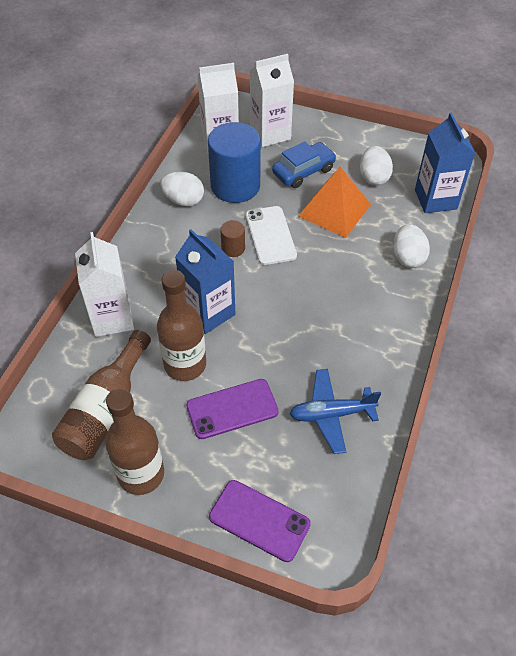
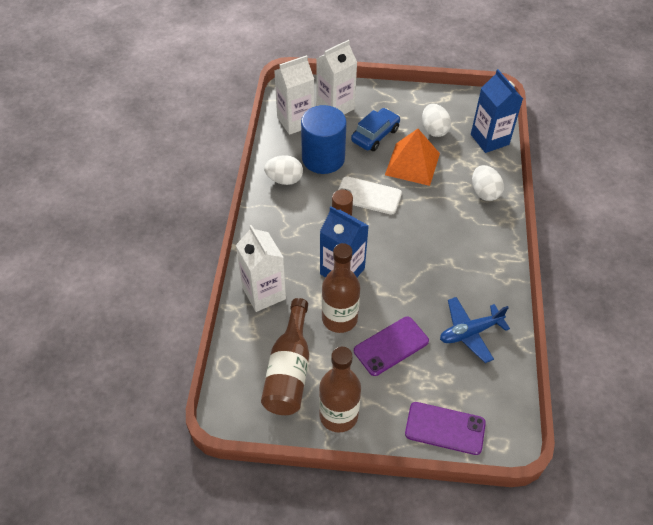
camera: 15 degrees left, 0 degrees up
white phone [246,206,297,265] -> white phone turned 45 degrees counterclockwise [338,176,402,215]

